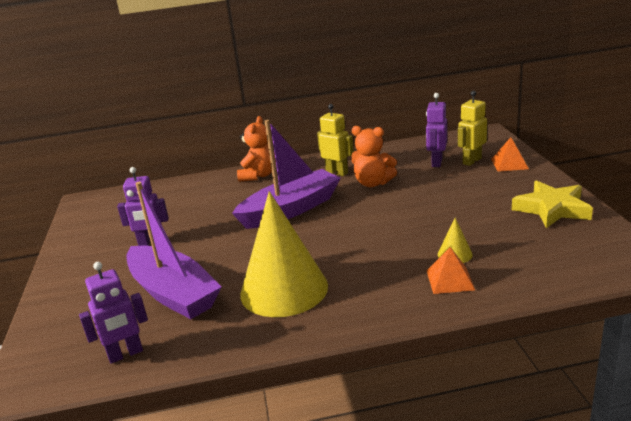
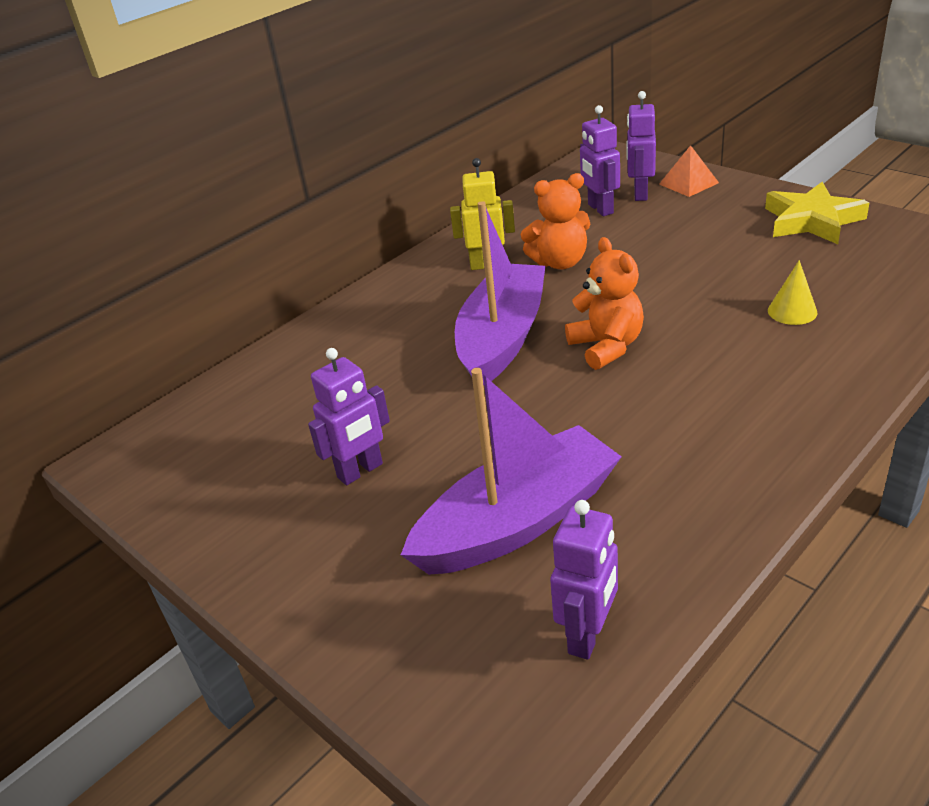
camera: 35 degrees left, 10 degrees up
purple boat [126,182,221,319] -> purple boat turned 45 degrees counterclockwise [401,368,622,575]
orange teddy bear [237,116,276,182] -> orange teddy bear moved to [565,237,644,370]
yellow cone [240,191,328,317] -> none
orange pyramid [427,247,475,294] -> none
yellow robot [458,91,487,166] -> purple robot [627,91,656,201]

